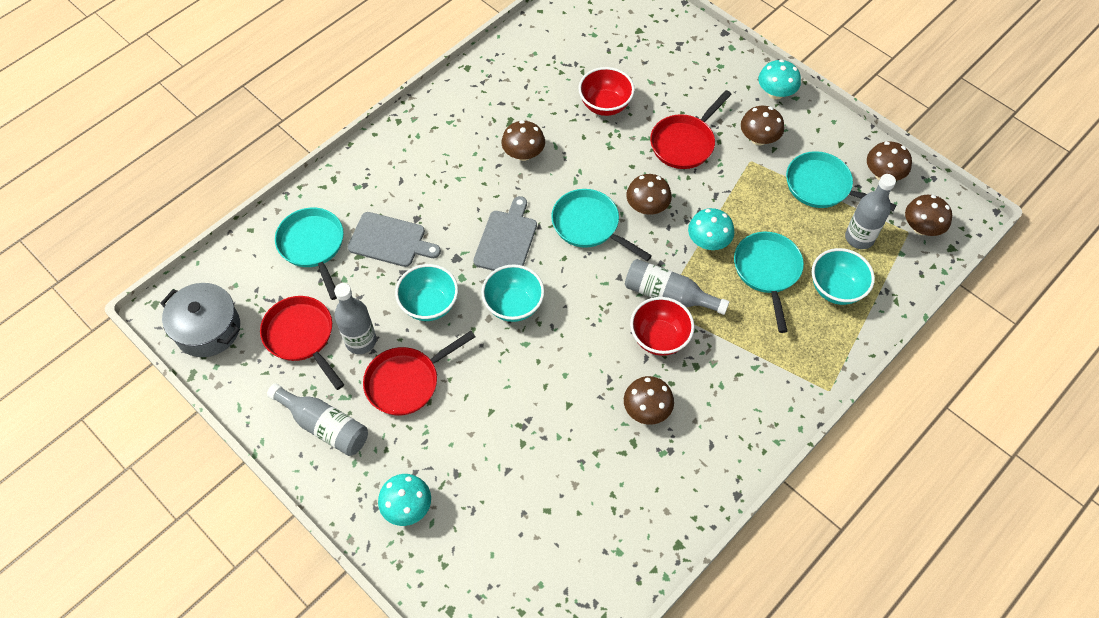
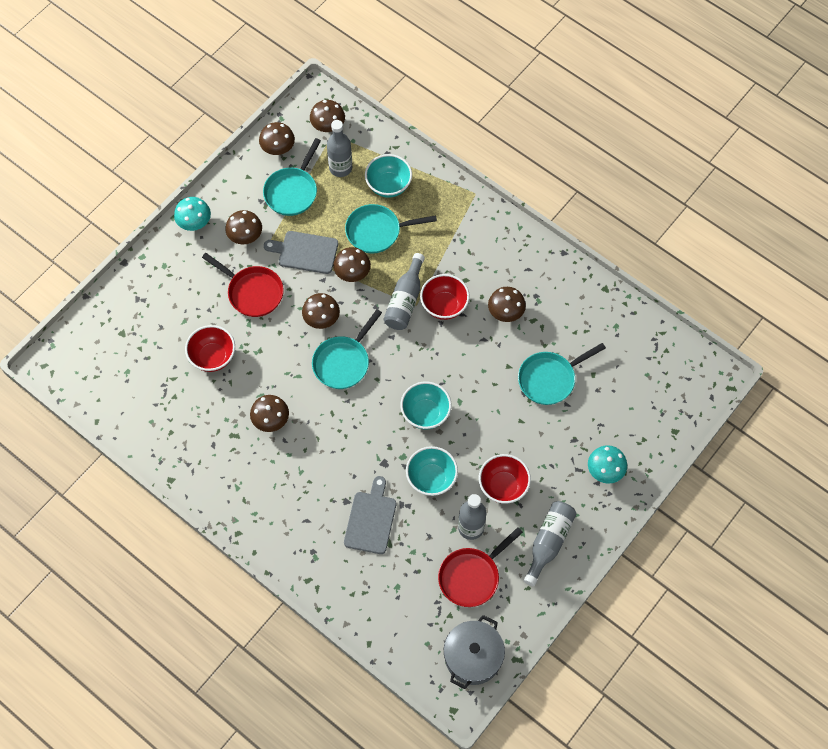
camera: 95 degrees left, 5 degrees up
turquoise pan [275,208,344,300] -> turquoise pan moved to [518,343,606,405]
red pan [363,331,475,415] -> red bowl [479,454,531,504]
grey cutting board [473,196,537,271] -> grey cutting board moved to [264,231,338,274]
turquoise mushroom [688,208,734,250] -> brown mushroom [333,247,371,282]

